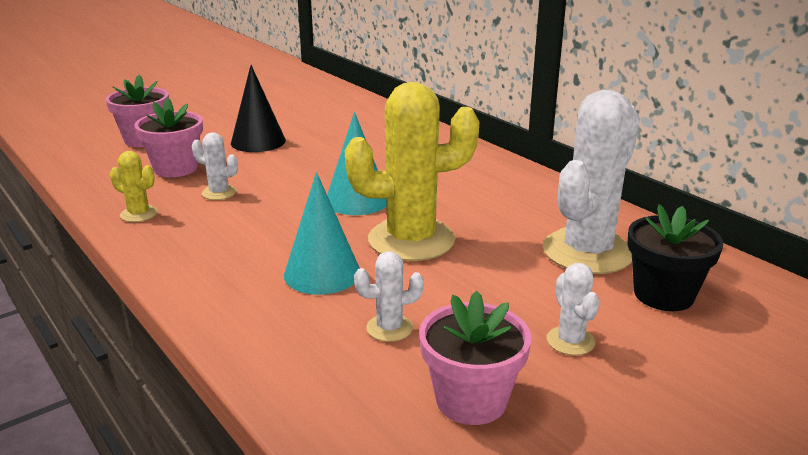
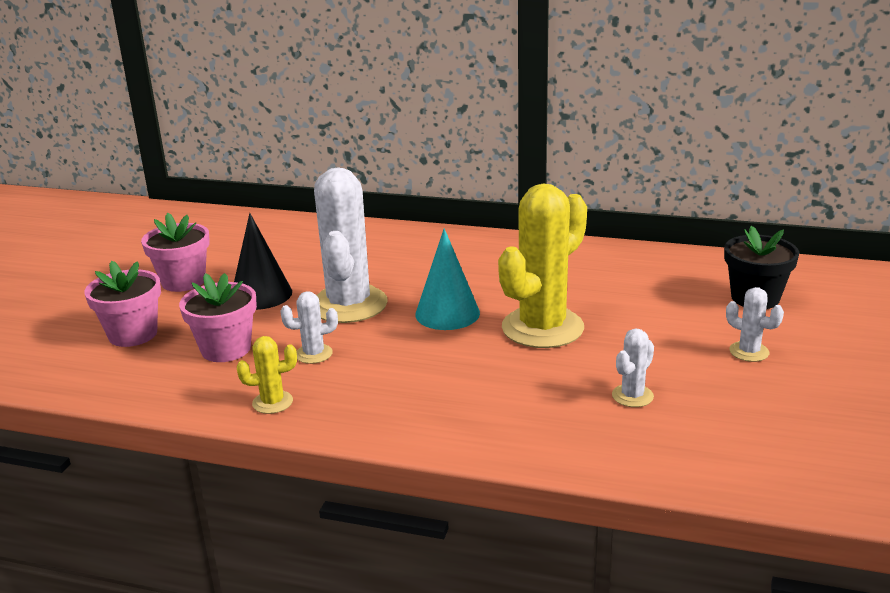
camera: 35 degrees left, 0 degrees up
turquoise cone [284,172,360,295] -> none
pink flower pot [419,291,532,425] -> pink flower pot moved to [141,213,210,292]
white cactus [542,90,640,274] -> white cactus moved to [314,167,388,323]

